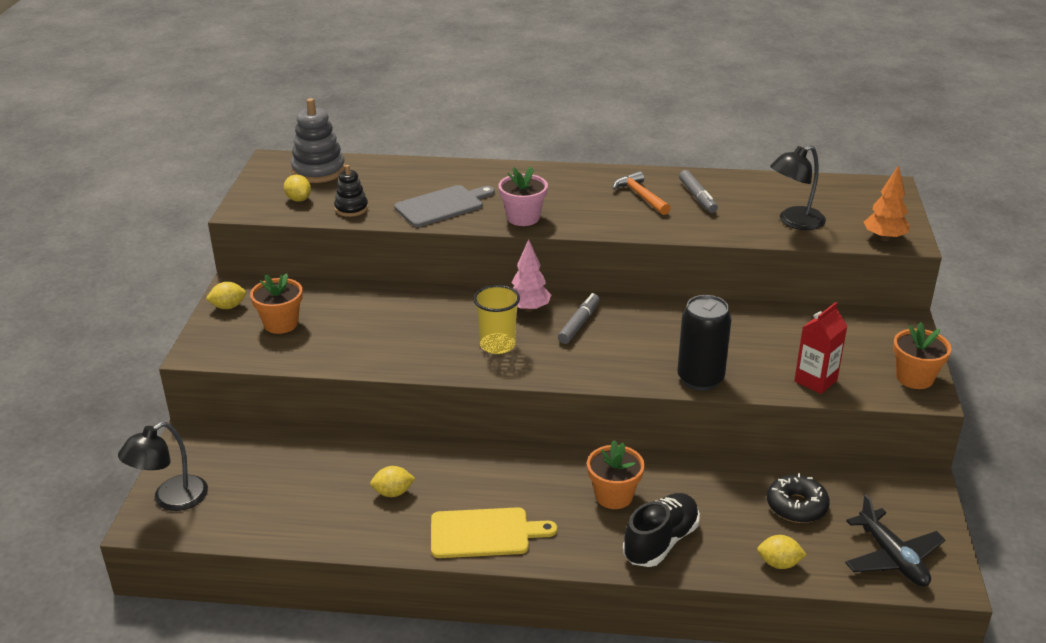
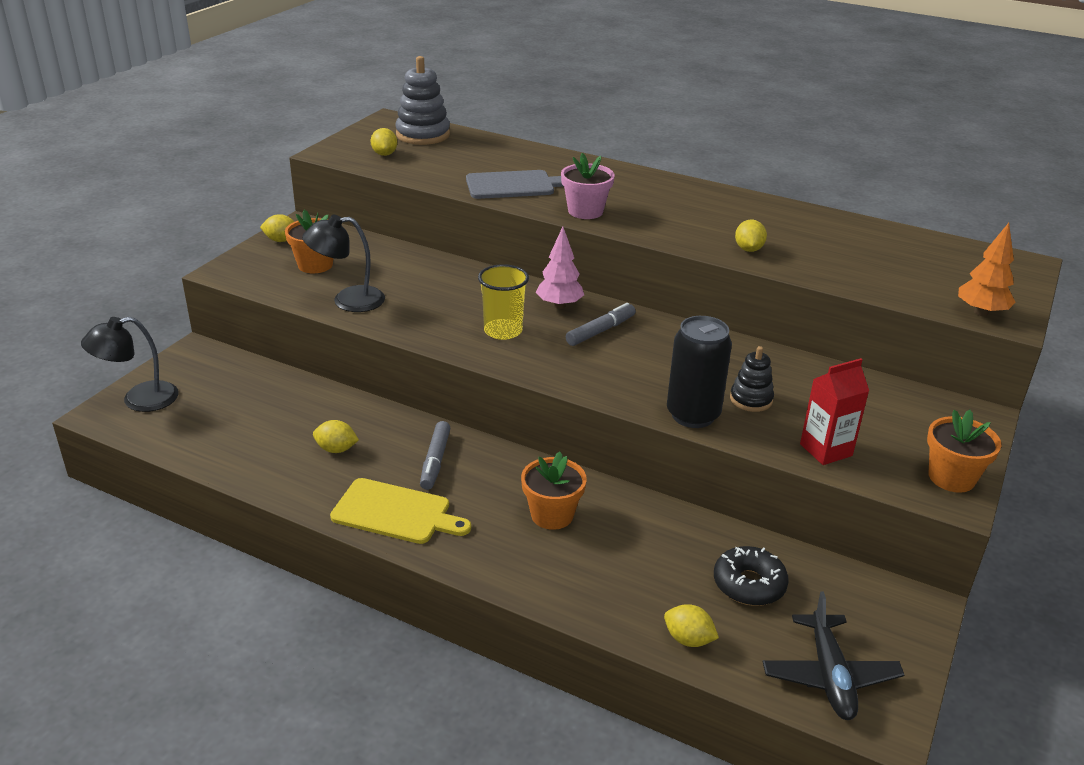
camera: 20 degrees right, 0 degrees up
black stacking toy [334,165,368,217] -> black stacking toy moved to [730,346,774,412]
orange hammer [612,171,671,215] -> none
black shoe [623,493,700,567] -> none
grey marker [679,170,718,213] -> grey marker moved to [420,421,450,490]
black lamp [770,145,826,230] -> black lamp moved to [302,215,385,312]
none -> yellow lemon [735,219,767,252]

